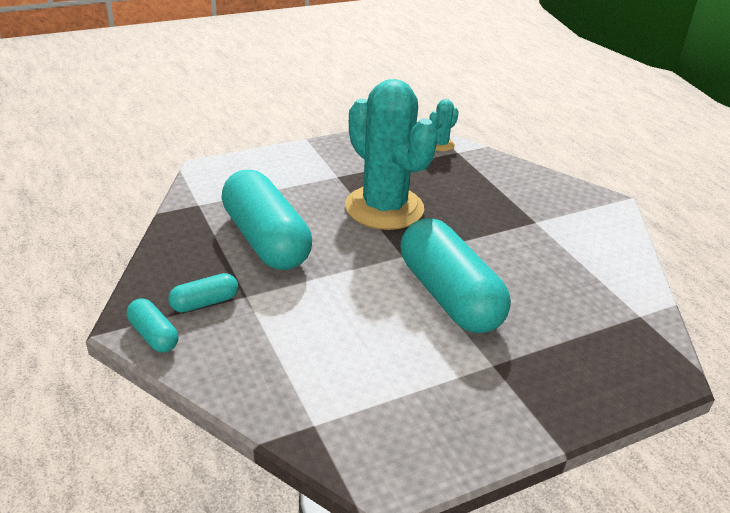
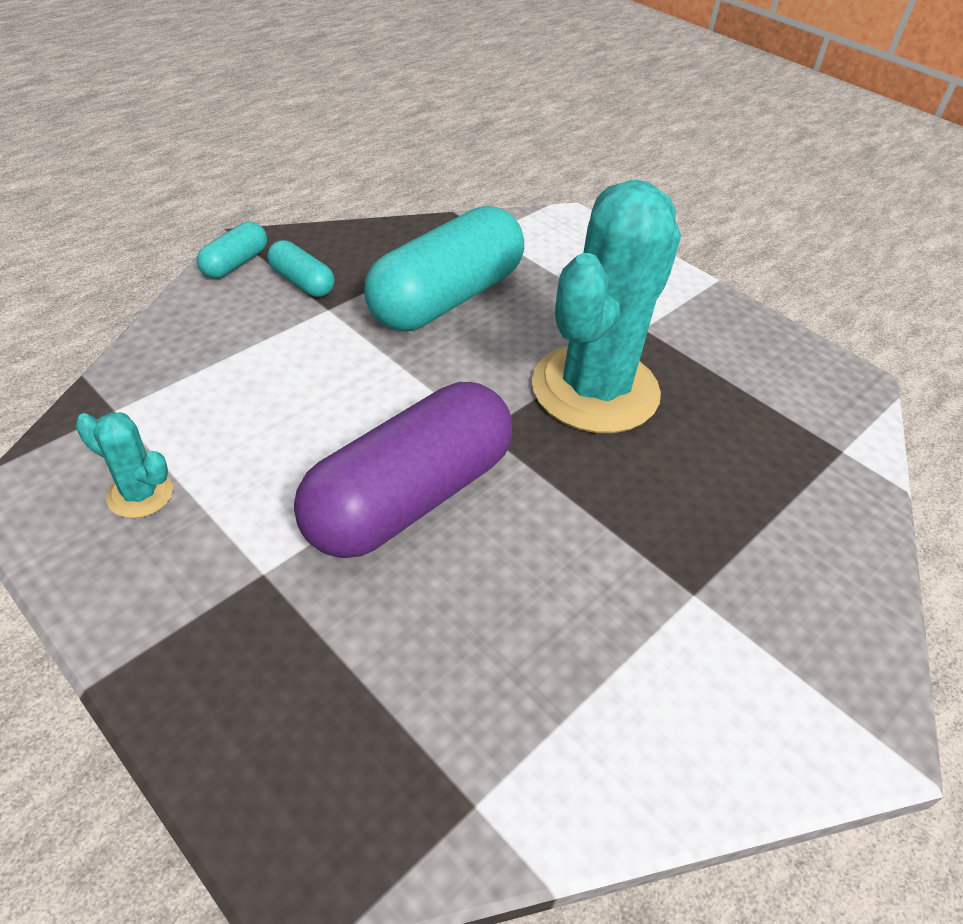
camera: 70 degrees right, 10 degrees up
turquoise capsule [400,218,511,333] -> purple capsule [294,382,512,558]
turquoise cactus [429,99,459,151] -> turquoise cactus moved to [75,412,173,518]

